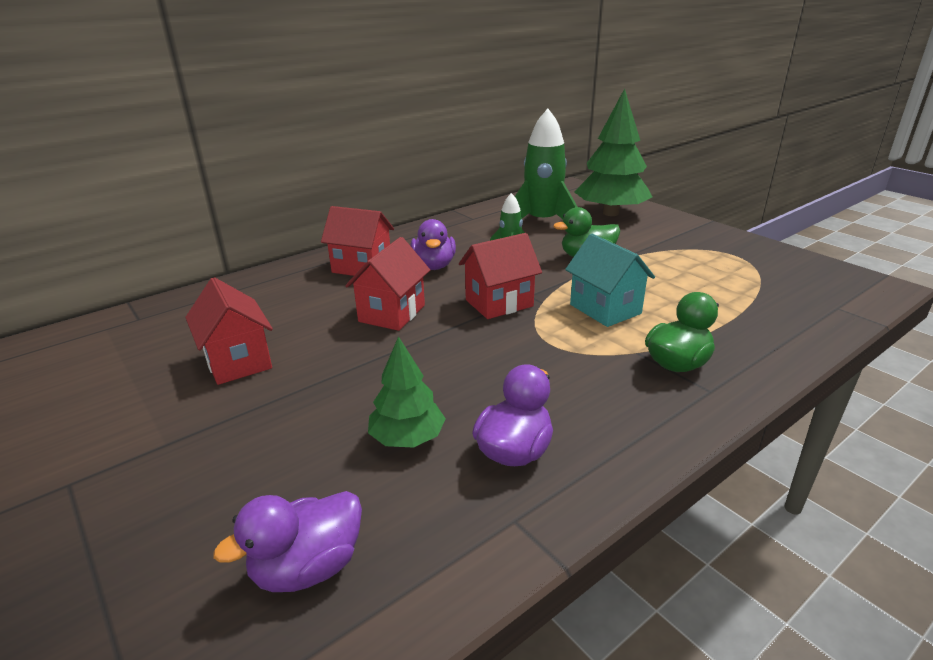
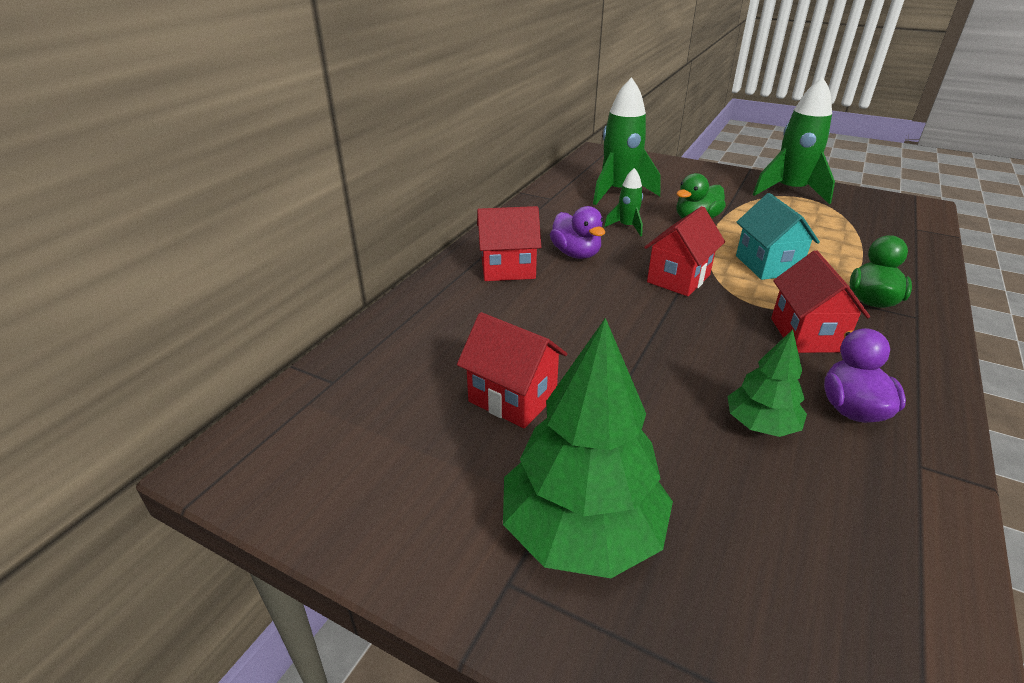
camera: 25 degrees left, 5 degrees up
purple duck [213,491,362,592] -> none
red house [345,237,430,331] -> red house moved to [771,250,870,353]
turquoise house [565,234,655,327] -> turquoise house turned 45 degrees clockwise [736,193,820,280]
green tree [574,88,652,216] -> green tree moved to [503,318,673,578]
none -> green rocket [753,77,835,204]

